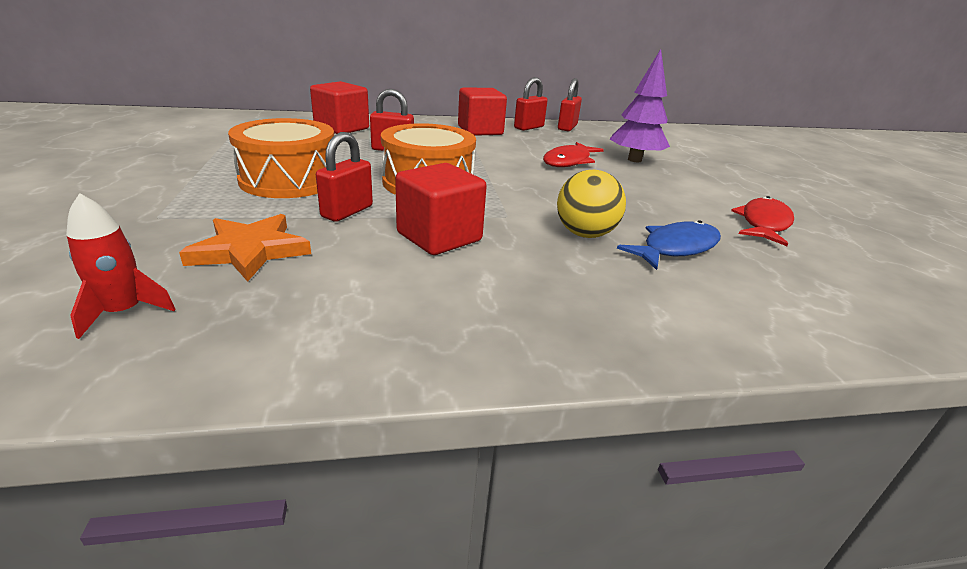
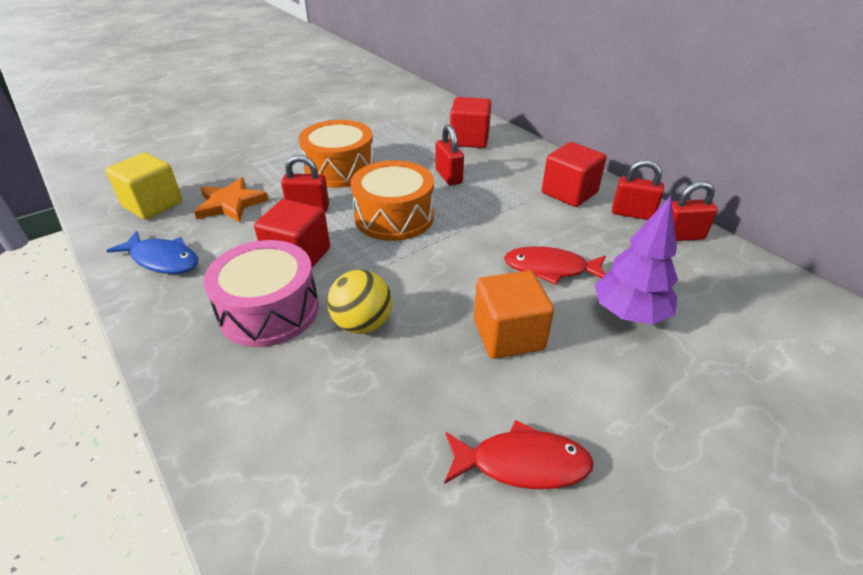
camera: 65 degrees right, 10 degrees up
red rocket [66,193,176,339] -> yellow cube [105,152,183,220]
blue fish [617,220,721,270] -> blue fish moved to [106,231,198,274]
none -> pink drum [203,240,319,347]
none -> orange cube [474,270,554,359]

